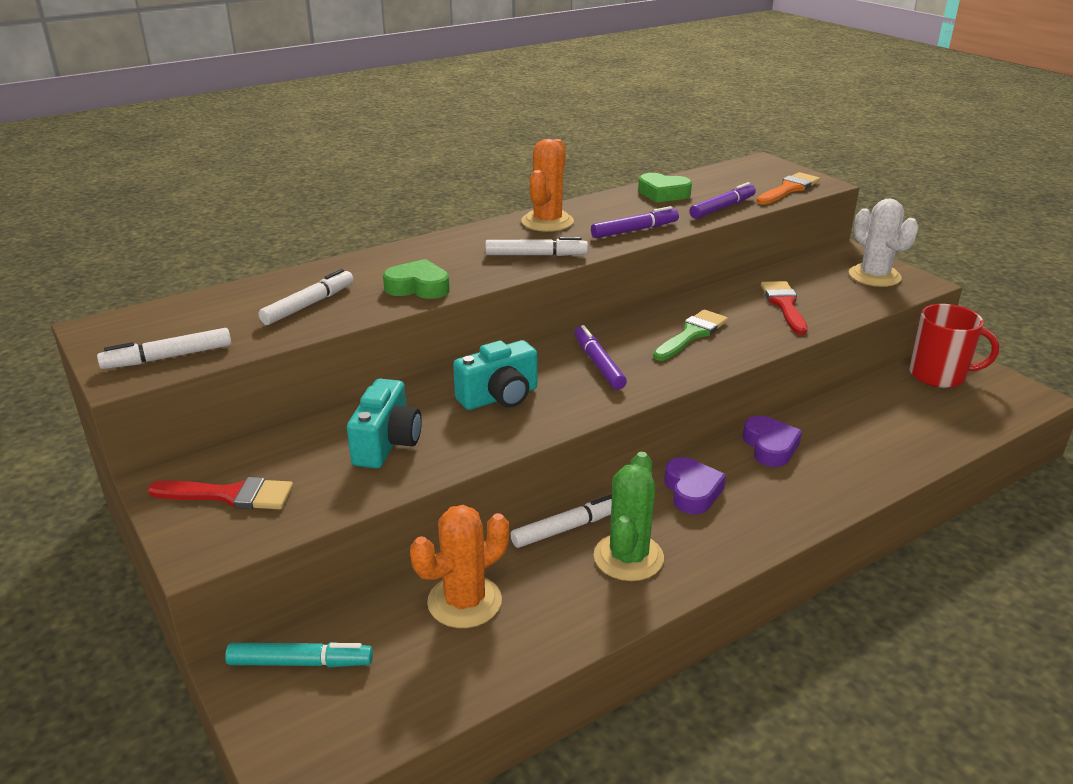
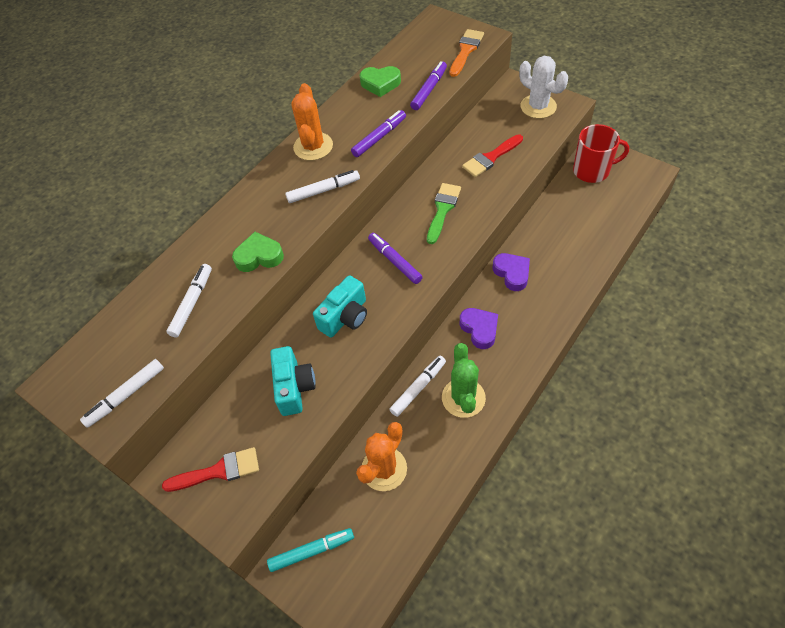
camera: 15 degrees left, 25 degrees up
red brush [761,281,808,335] -> red brush turned 105 degrees counterclockwise [462,134,523,177]

